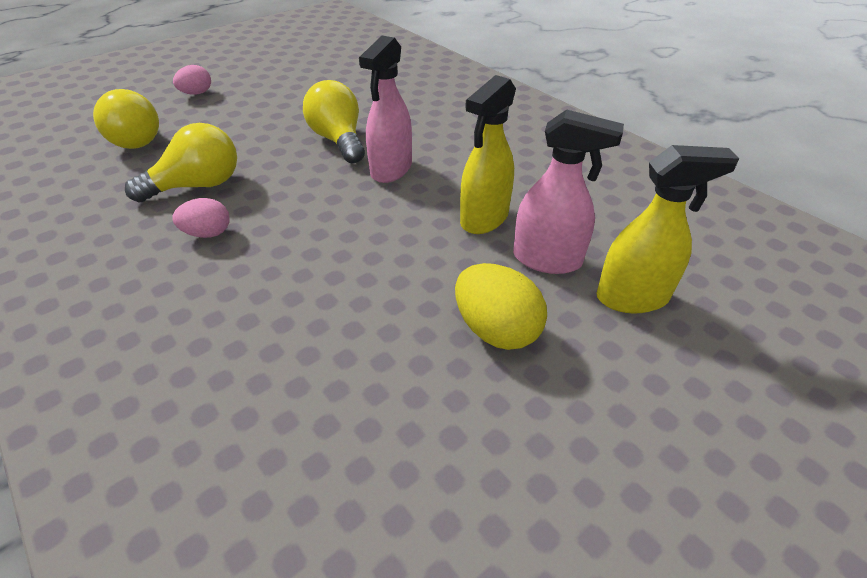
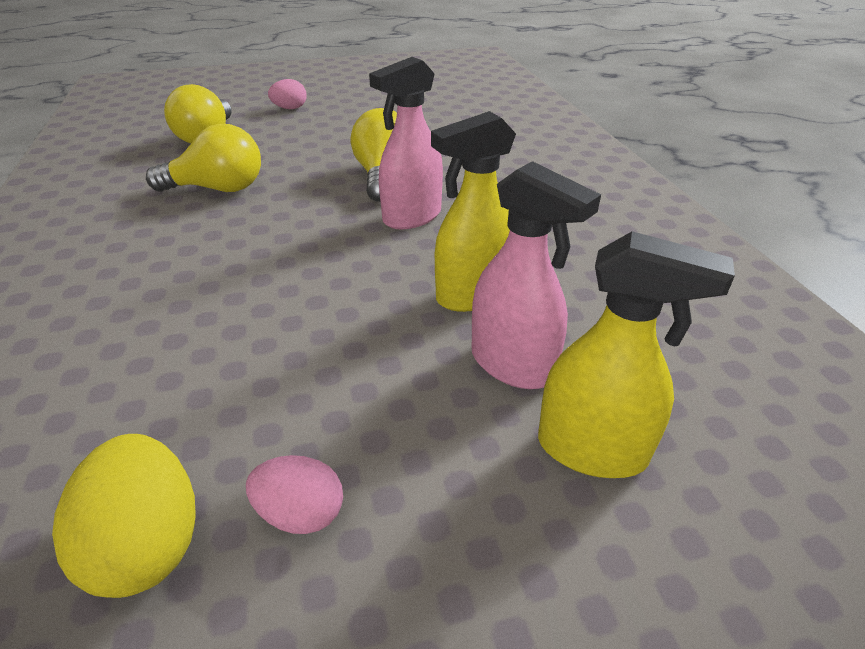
camera: 25 degrees right, 5 degrees down
pink egg [172,198,230,238] -> pink egg moved to [246,455,343,534]
yellow egg [455,263,547,350] -> yellow egg moved to [52,434,196,598]

